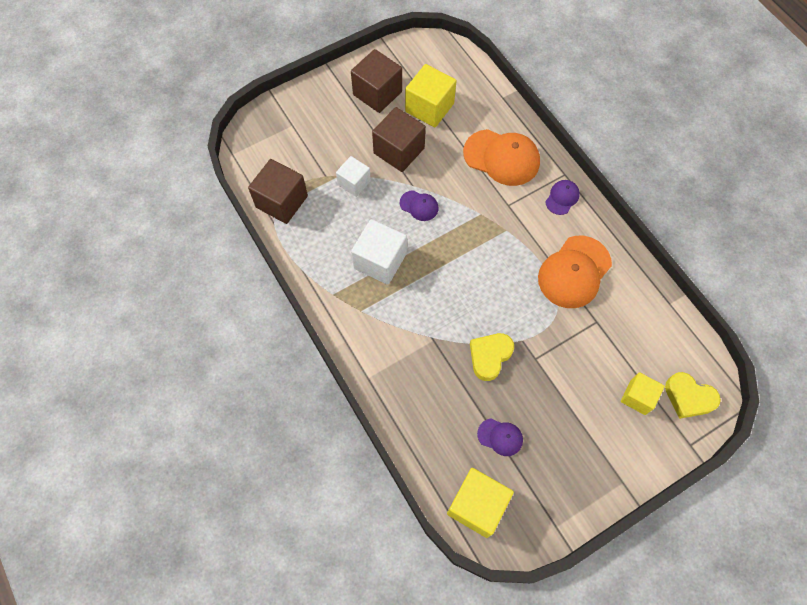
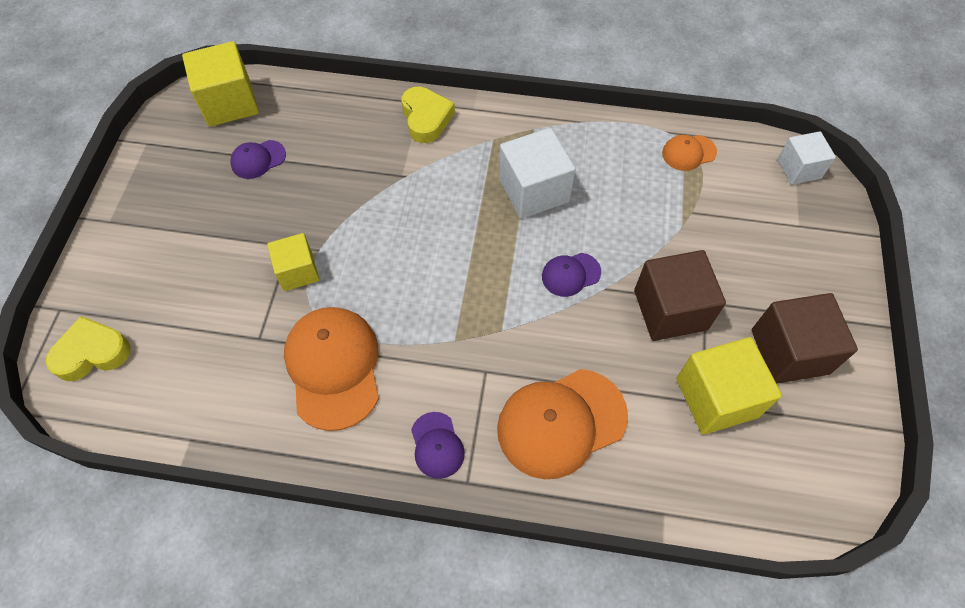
camera: 130 degrees right, 5 degrees down
brown cube [248,159,308,224] -> orange cap [662,135,717,171]
white cube [336,156,371,197] -> white cube moved to [777,131,836,185]
yellow heart [470,333,514,381] -> yellow heart moved to [402,87,455,143]
yellow cube [621,372,665,415] -> yellow cube moved to [267,233,319,291]

